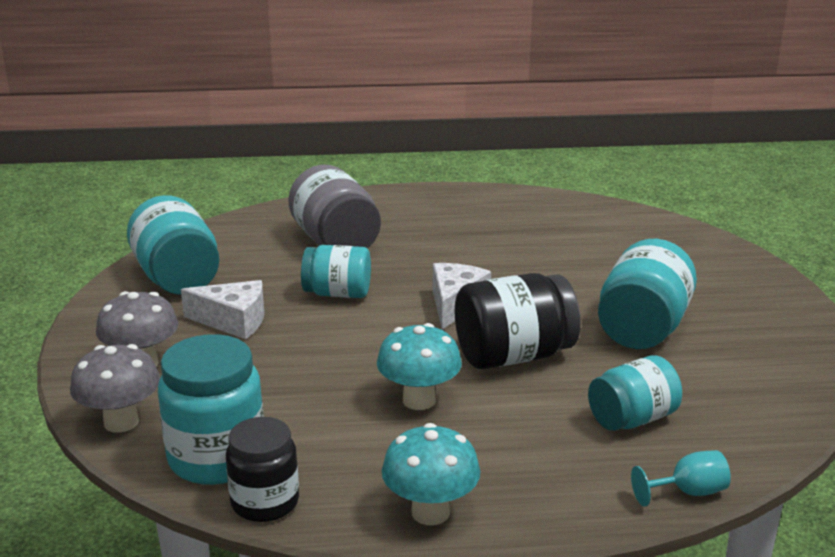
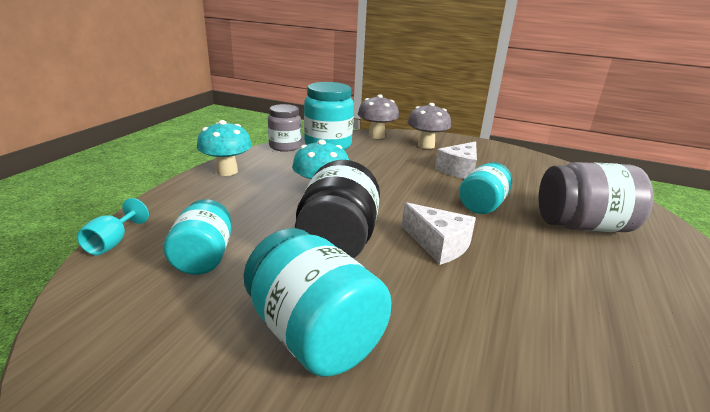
camera: 115 degrees right, 0 degrees up
turquoise jar [127,195,219,295] -> none
black jar [226,417,299,522] -> grey jar [268,104,301,152]

